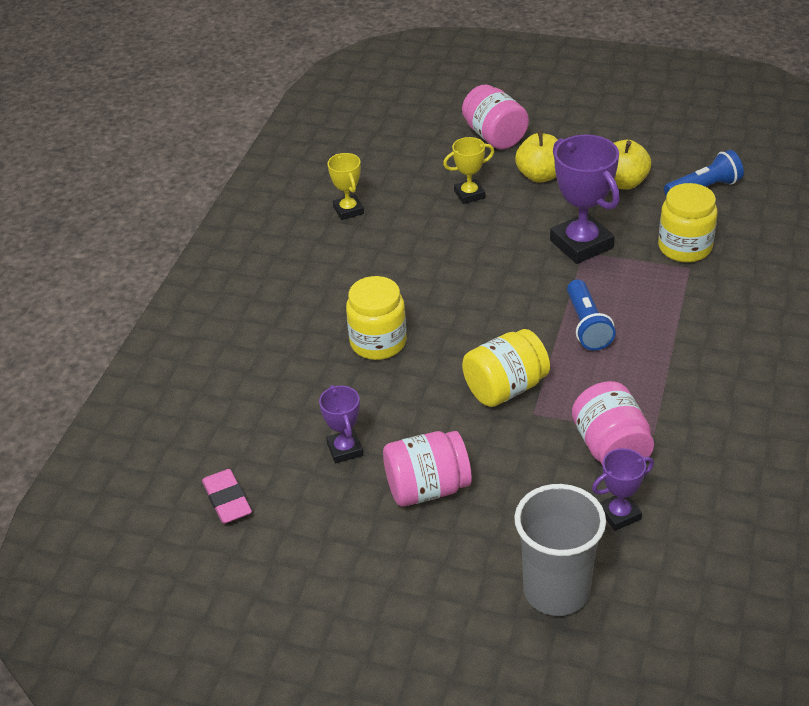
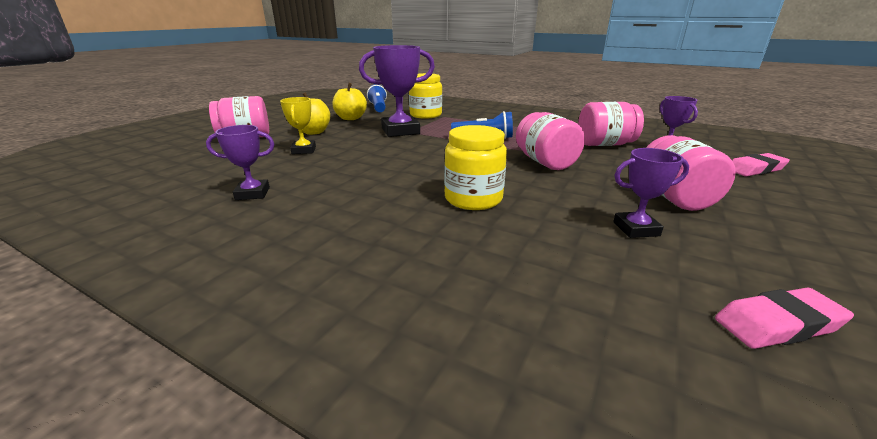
camera: 80 degrees left, 15 degrees down
yellow trophy [328,153,364,220] -> purple trophy [206,125,274,200]
yellow jar [462,329,550,407] -> pink jar [516,112,585,170]
grey cup [514,484,606,616] -> pink eraser [732,153,790,176]

